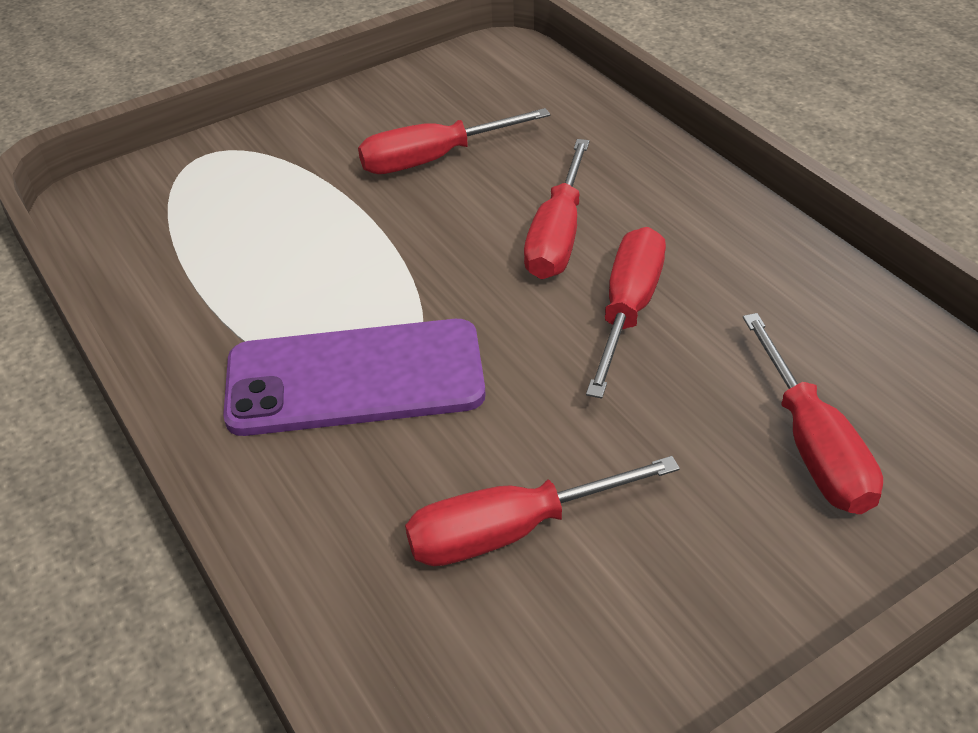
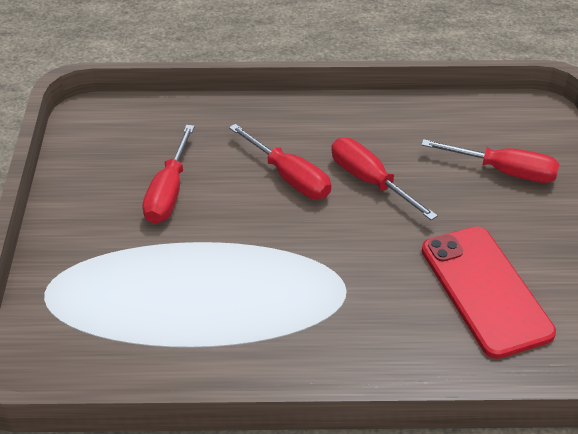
camera: 60 degrees left, 0 degrees up
purple phone [223,319,486,436] -> none
red screwdriver [405,456,680,566] -> red phone [422,226,556,359]

